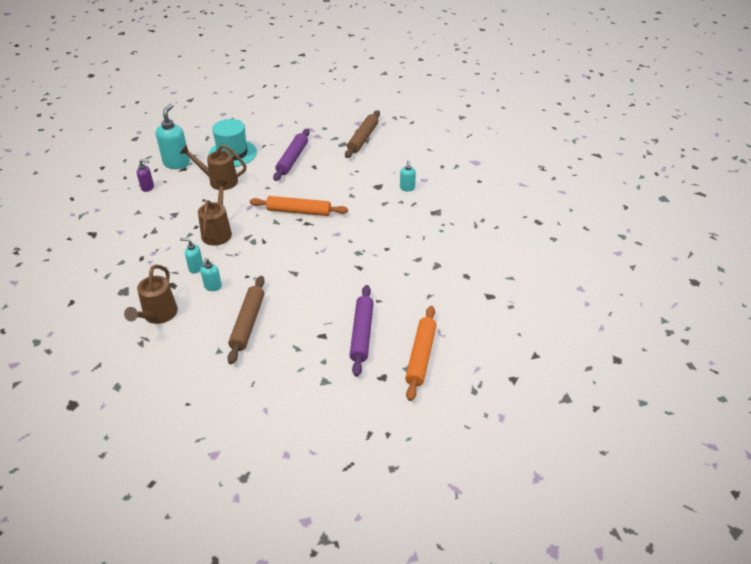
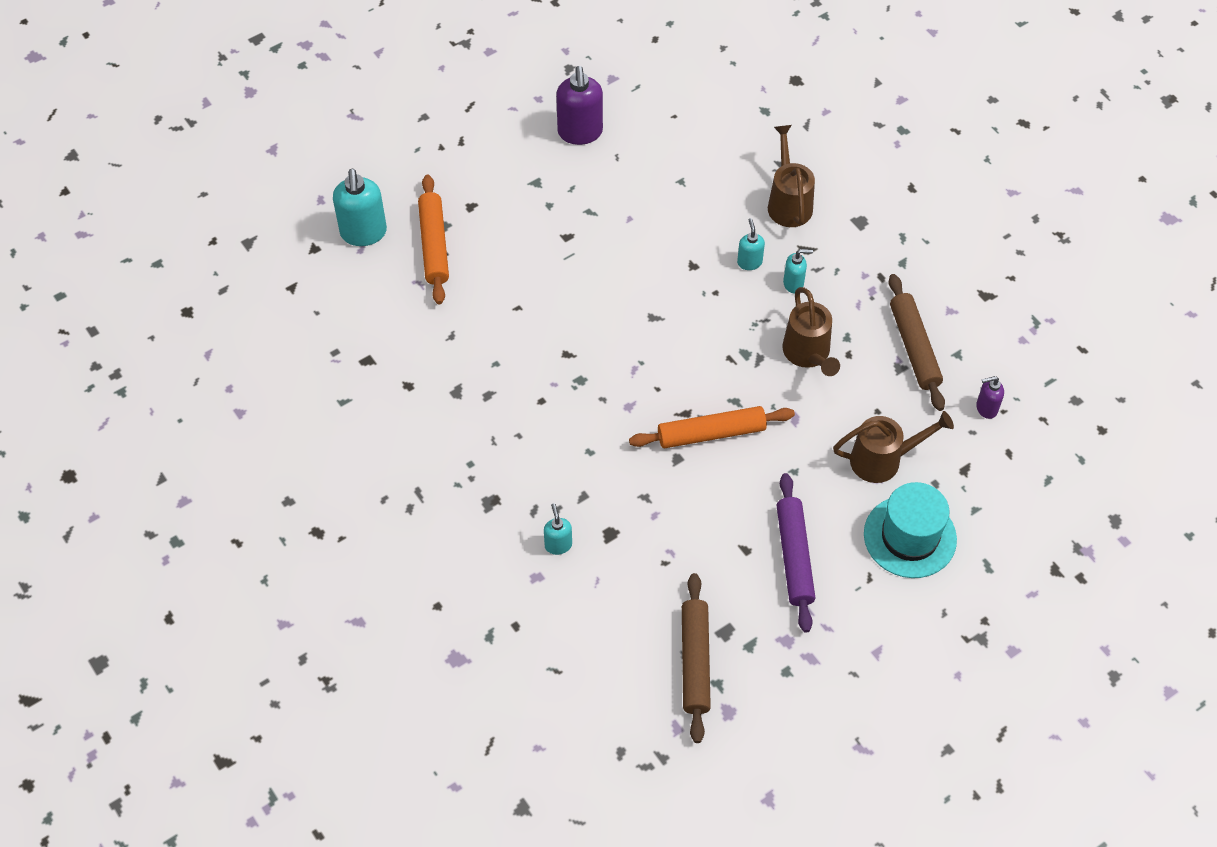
camera: 160 degrees right, 15 degrees up
turquoise soap dispenser [156,104,190,169] -> turquoise soap dispenser moved to [333,169,387,246]
brown rolling pin [227,276,265,364] -> brown rolling pin moved to [888,274,945,411]
purple rolling pin [349,285,374,377] -> none
none -> purple soap dispenser [556,66,603,145]

